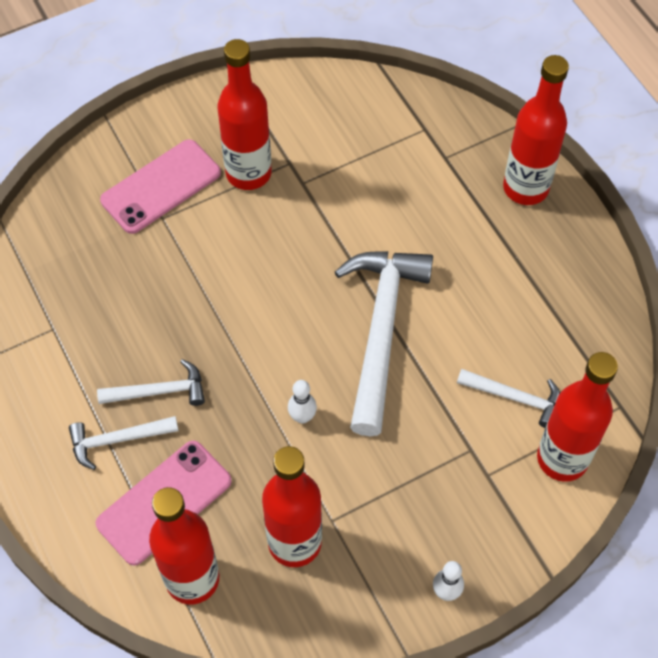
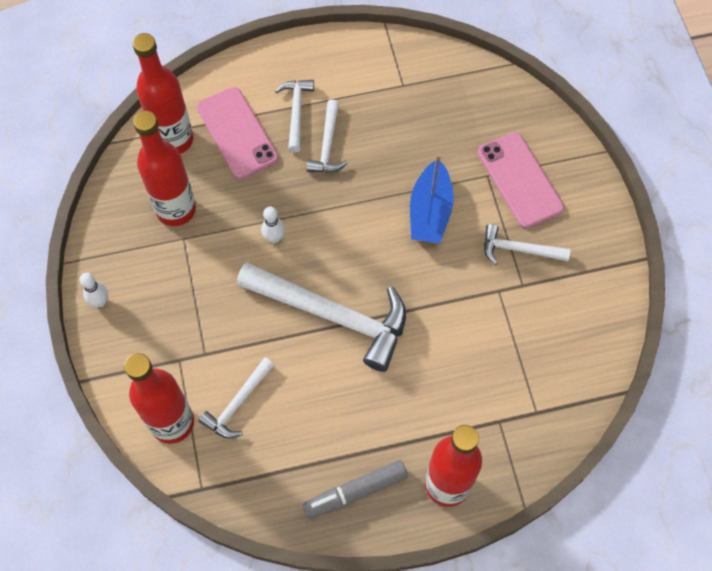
camera: 105 degrees right, 5 degrees up
red bottle [218,39,272,190] -> white hammer [484,224,570,265]
none -> grey marker [303,460,408,519]
none -> blue boat [410,153,454,243]

